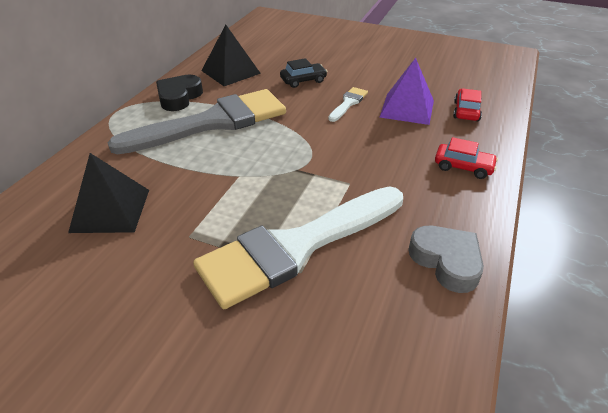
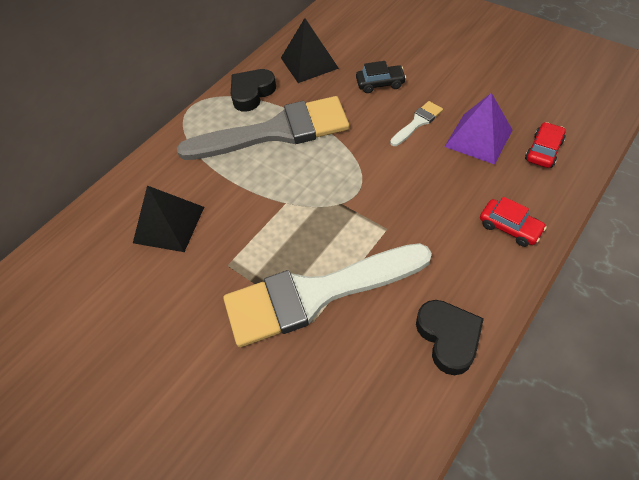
camera: 20 degrees right, 15 degrees up
grey heart [408,226,484,293] -> black heart [416,300,484,375]

